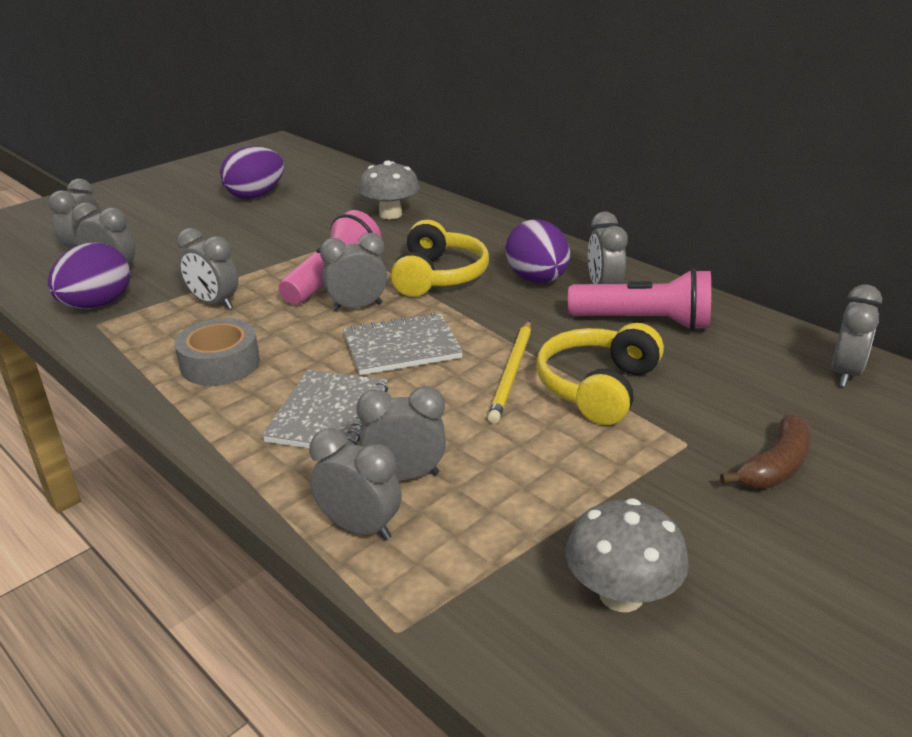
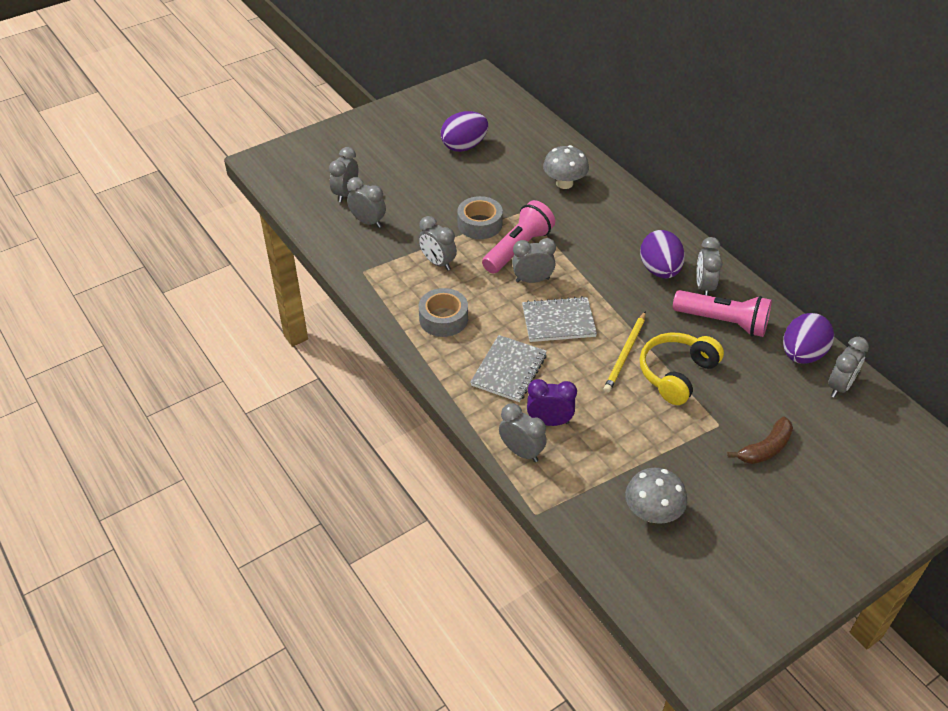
camera: 10 degrees right, 15 degrees up
purple egg [48,243,130,309] -> purple egg moved to [783,313,834,364]
grey clock [356,386,446,480] -> purple clock [527,379,577,426]
yellow headphones [391,220,489,297] -> none
none -> grey tape [457,196,503,239]

